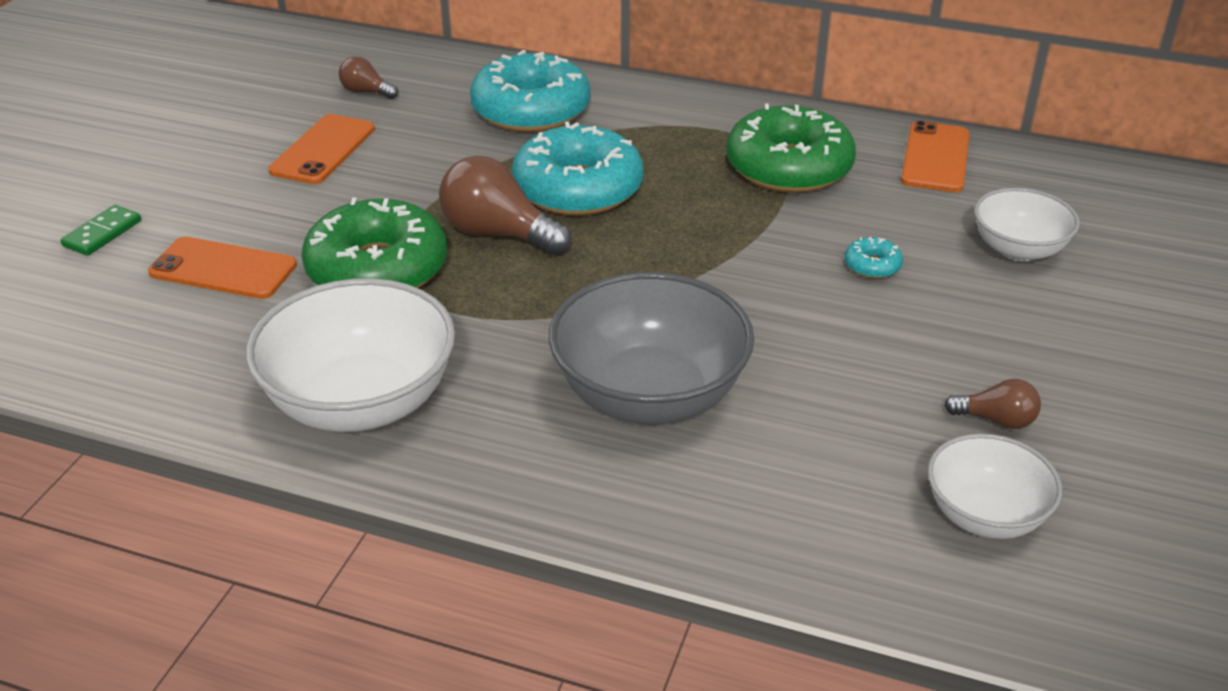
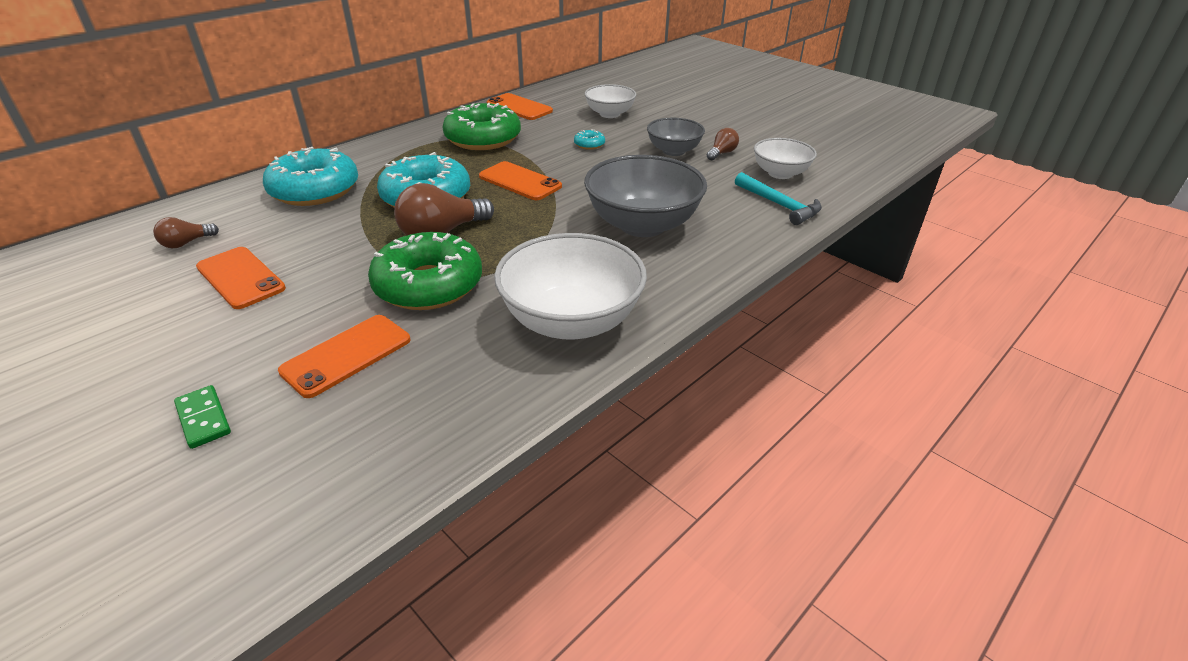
camera: 65 degrees left, 0 degrees up
none -> orange phone [479,161,562,200]
none -> grey bowl [647,118,705,156]
none -> turquoise hammer [735,172,822,225]

